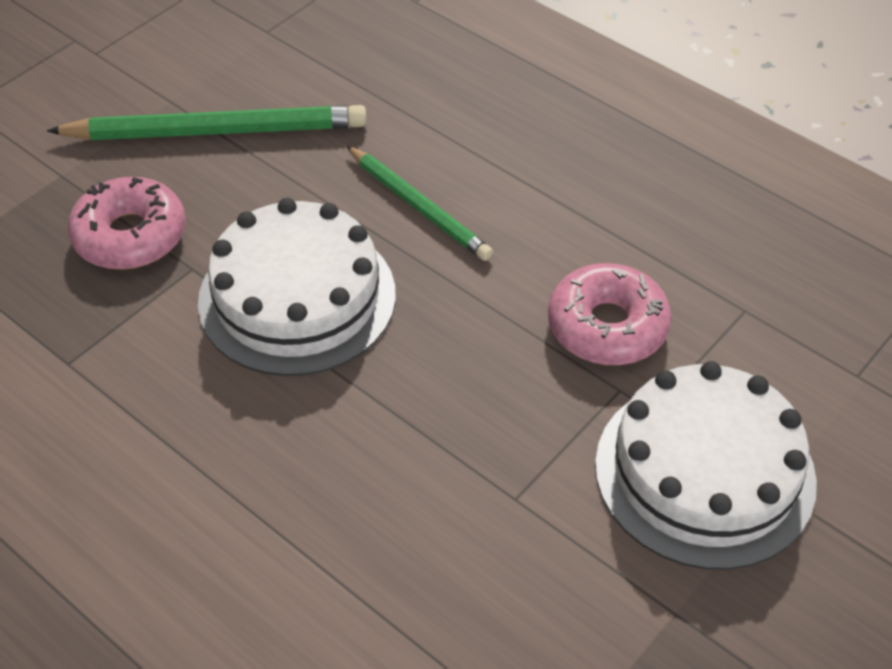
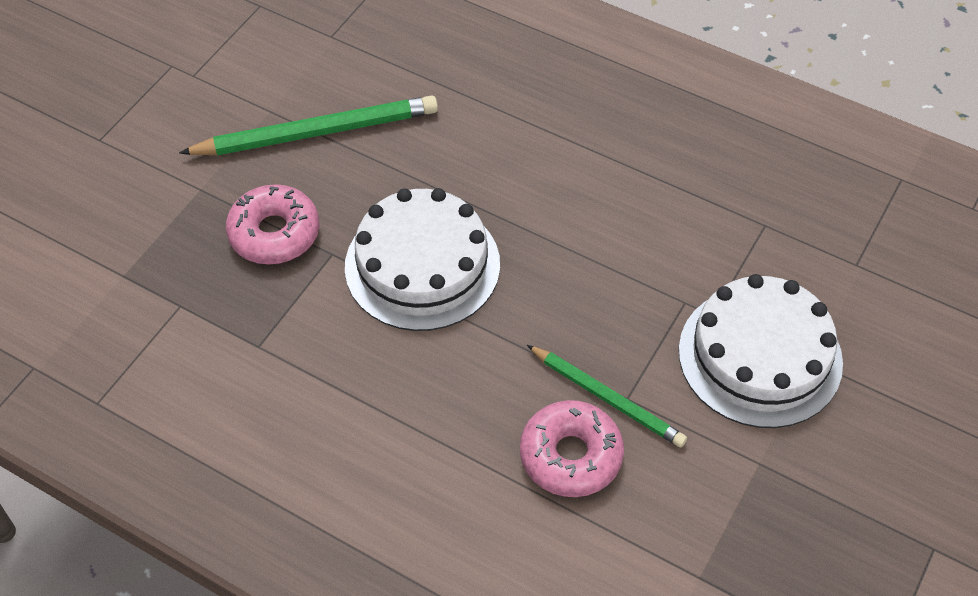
camera: 10 degrees left, 5 degrees up
green pencil [346,146,493,261] -> green pencil moved to [527,345,687,447]
pink donut [548,263,672,365] -> pink donut moved to [520,400,624,497]

